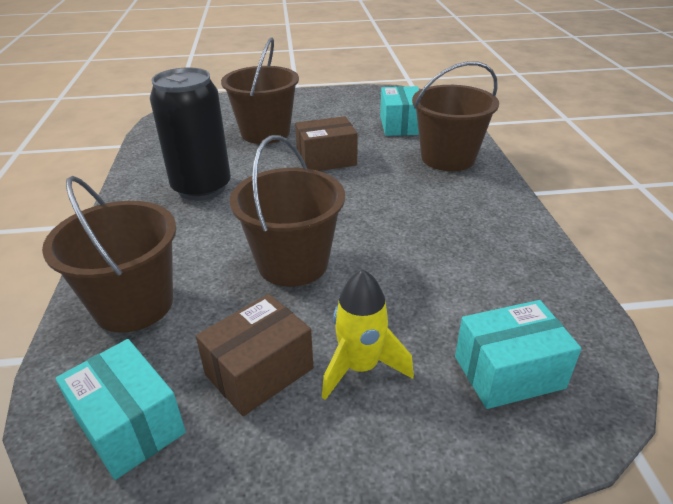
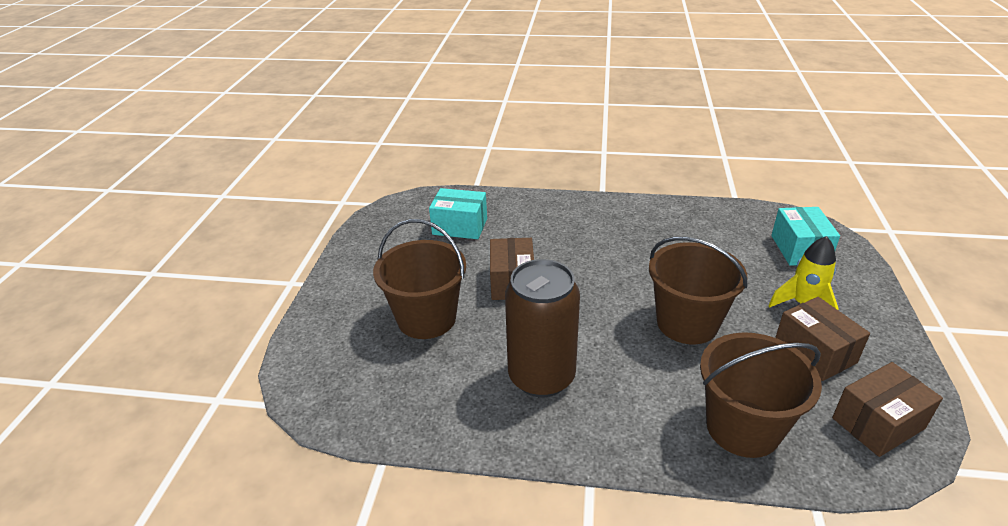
camera: 75 degrees left, 0 degrees up
turquoise box [55,339,186,480] -> brown box [832,362,943,457]
black can [150,68,231,201] -> brown can [505,259,580,397]
brown bucket [412,61,499,171] -> none

